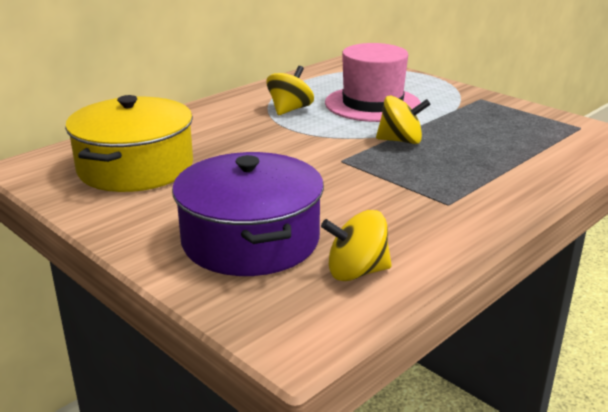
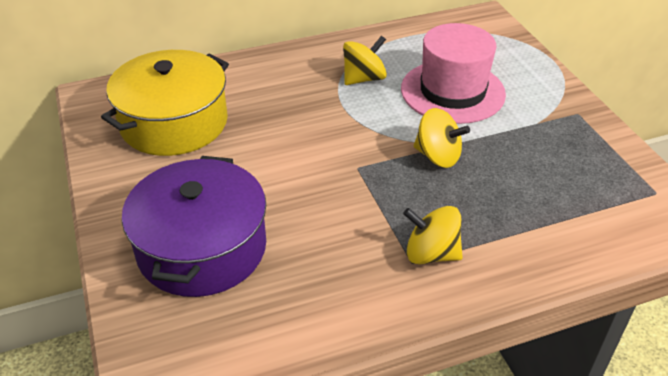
camera: 25 degrees right, 15 degrees up
yellow spinning top [321,210,392,281] -> yellow spinning top moved to [403,206,463,265]

